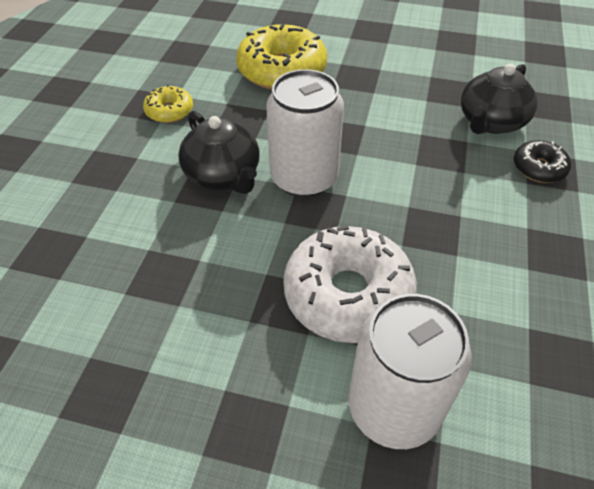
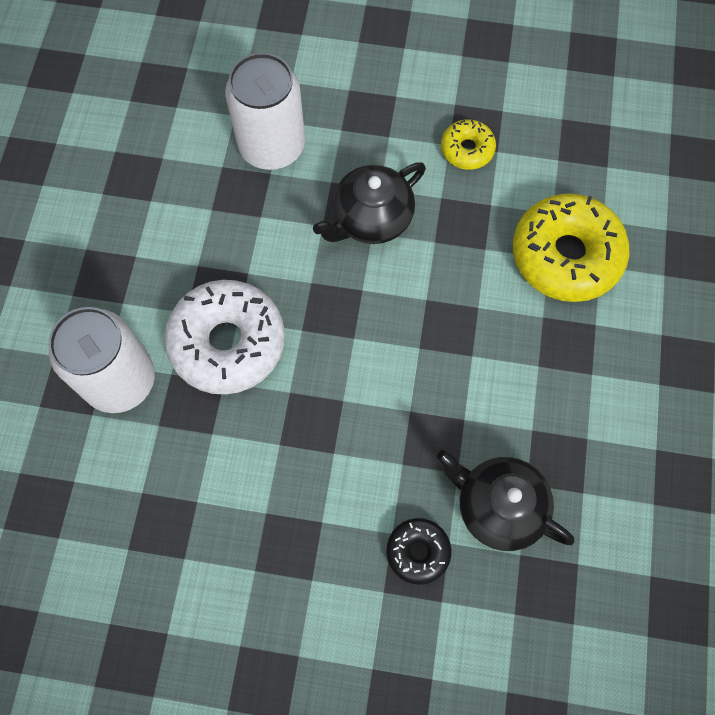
camera: 85 degrees right, 20 degrees up
white can [266,69,344,198] -> white can moved to [225,53,305,170]

